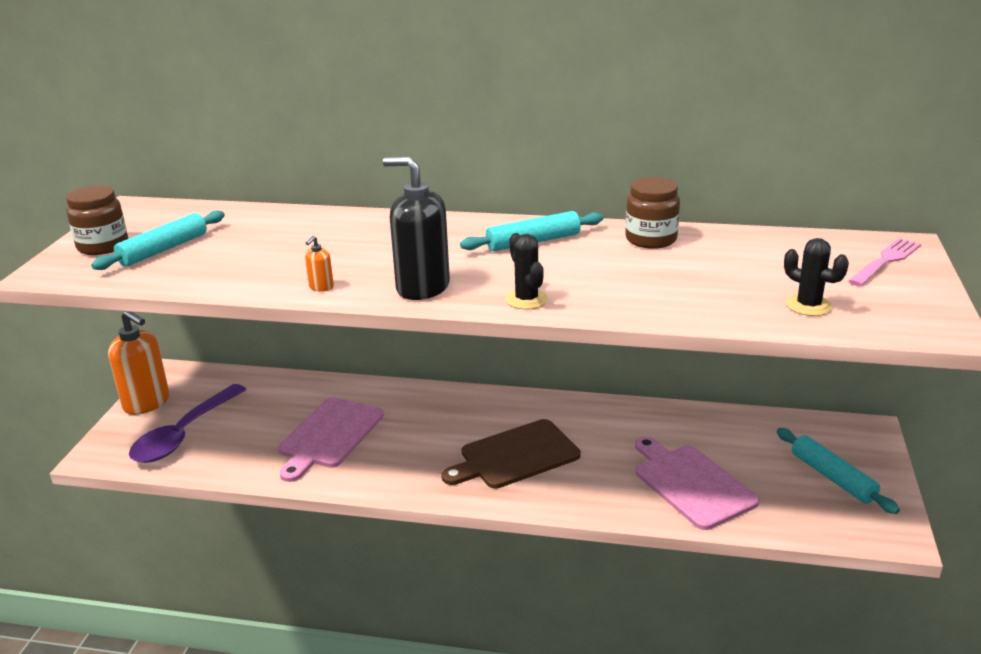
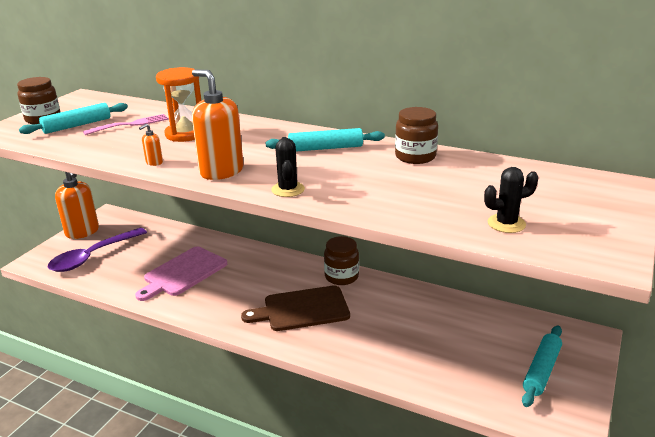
camera: 15 degrees right, 0 degrees up
black soap dispenser [383,157,450,300] -> orange soap dispenser [192,69,243,180]
pink cutting board [635,436,760,530] -> none
turquoise rolling pin [777,428,900,514] -> turquoise rolling pin turned 45 degrees clockwise [522,325,562,407]
black cactus [784,238,849,316] -> black cactus turned 75 degrees counterclockwise [484,167,538,233]
pink fork [848,238,921,286] -> pink fork moved to [83,114,169,135]
none -> orange hourglass [156,67,201,142]
none -> brown jar [324,236,359,285]

